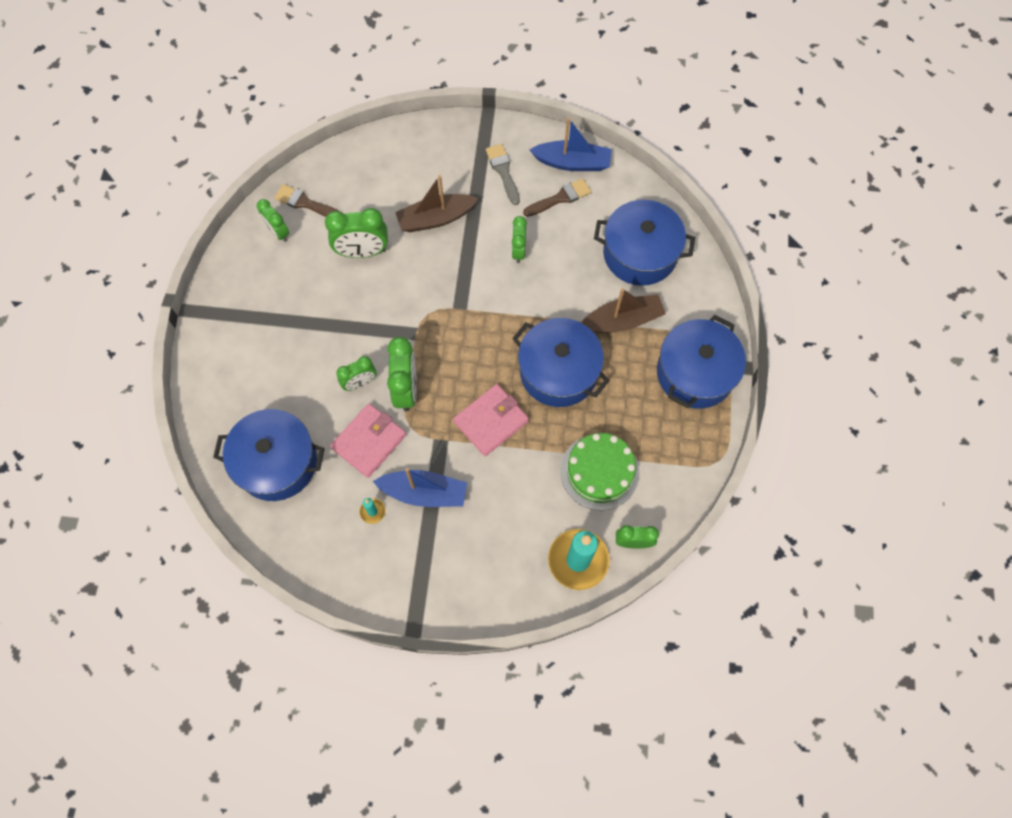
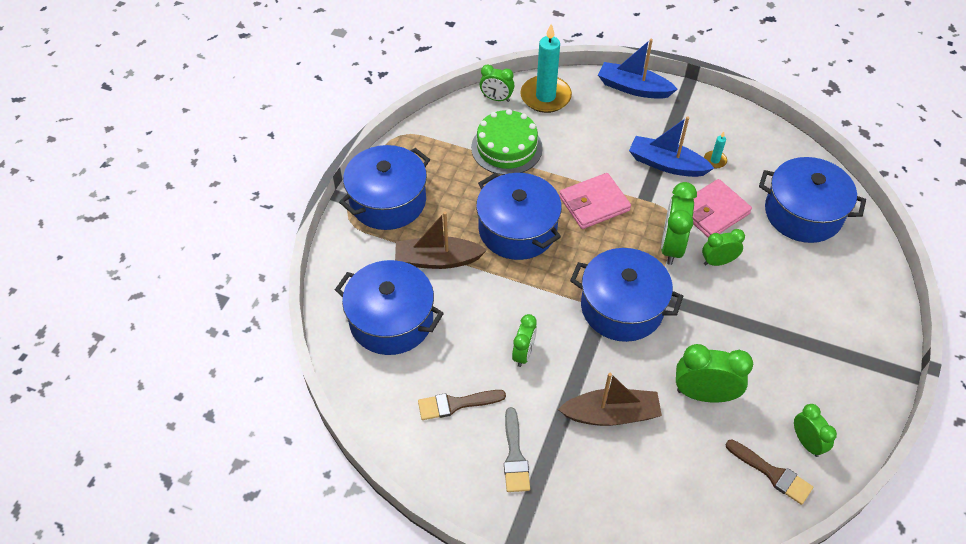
camera: 165 degrees left, 15 degrees down
blue boat [530,118,611,171] -> blue boat moved to [598,39,678,99]
none -> blue pot [570,248,683,342]

